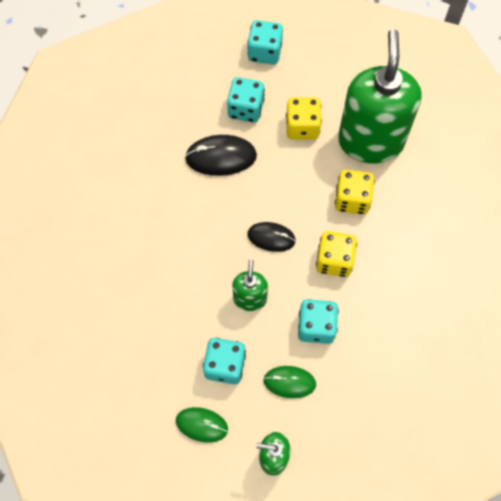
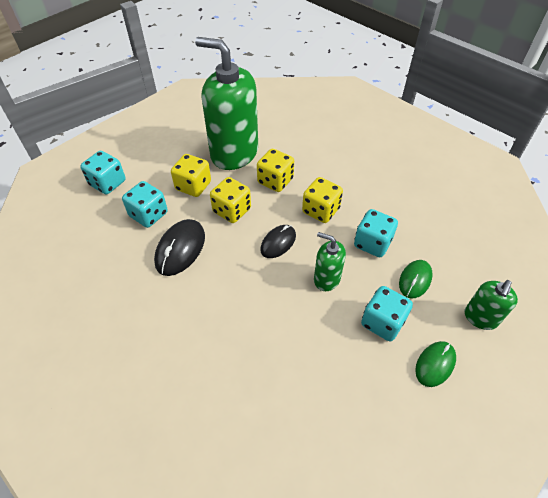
camera: 65 degrees left, 15 degrees down
none -> yellow dice [210,177,251,223]

